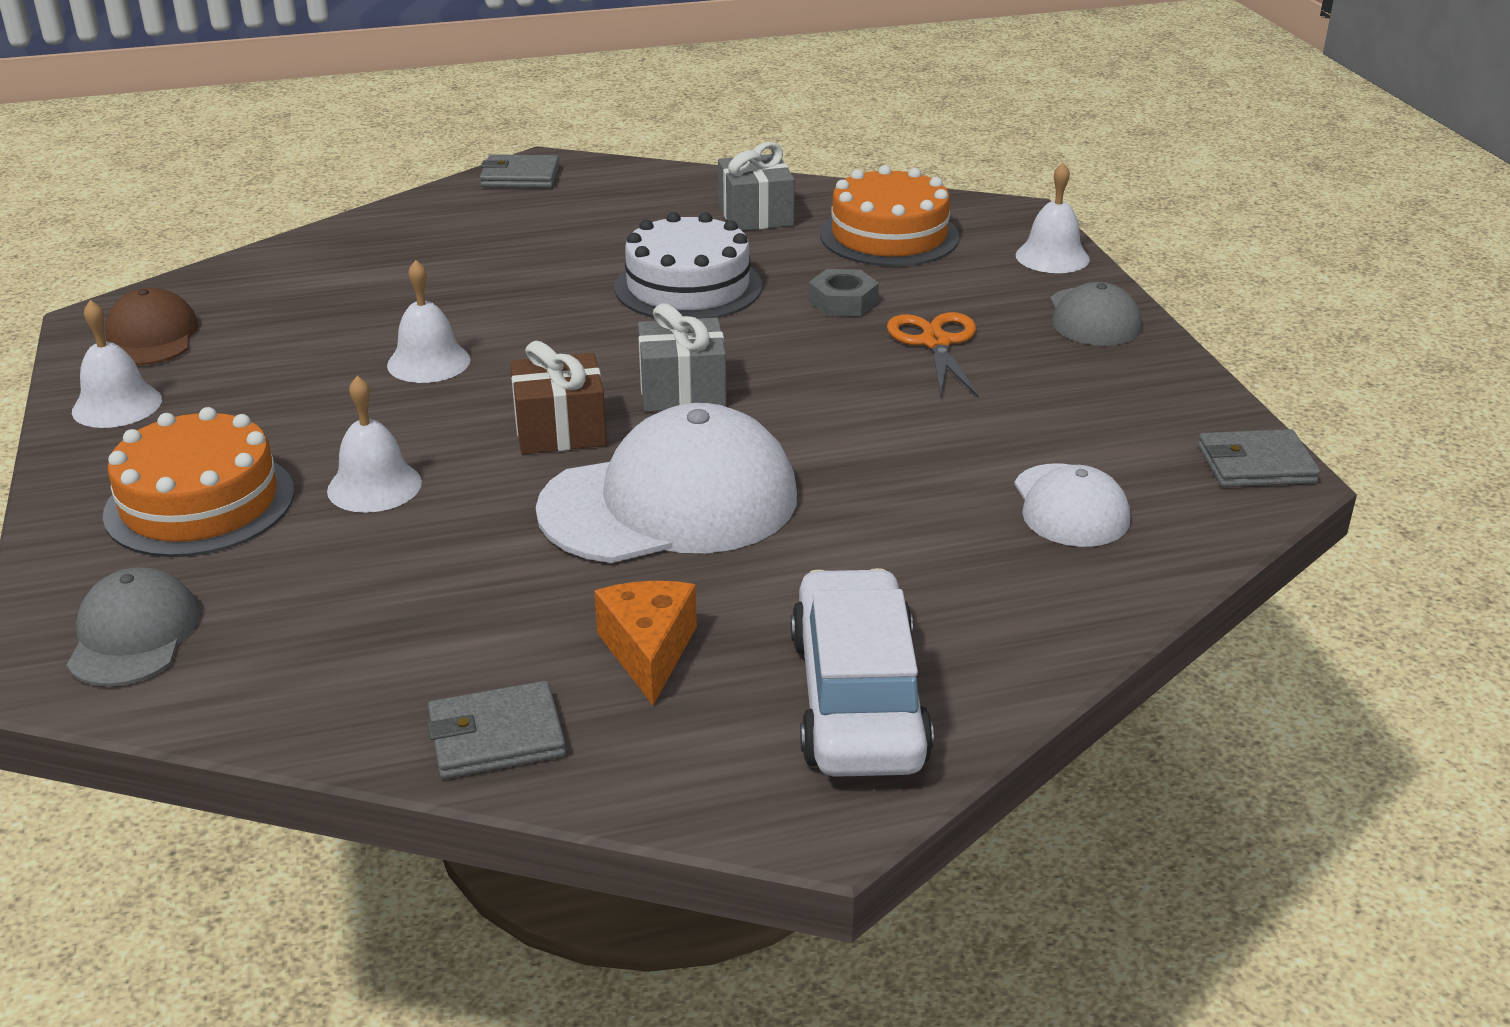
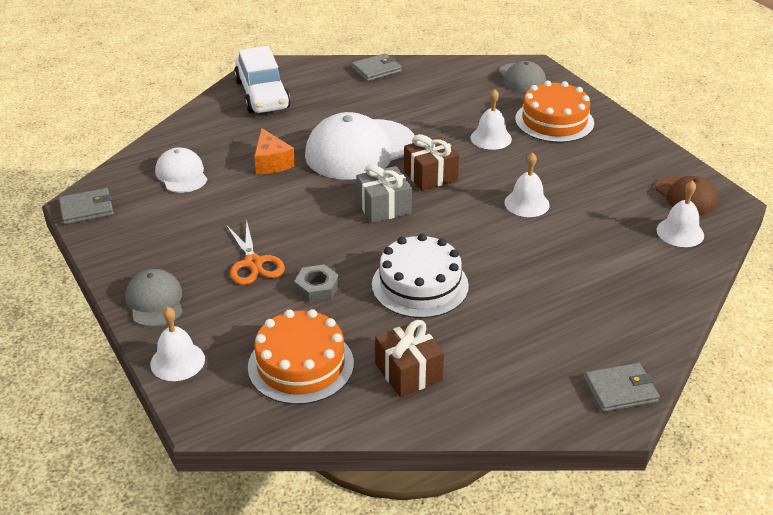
camera: 165 degrees right, 5 degrees up
white bell [72,300,162,428] -> white bell moved to [656,180,704,247]
orange cheese [594,581,697,705] -> orange cheese moved to [254,128,295,174]
grey gift [718,142,795,231] -> brown gift [375,320,444,397]

